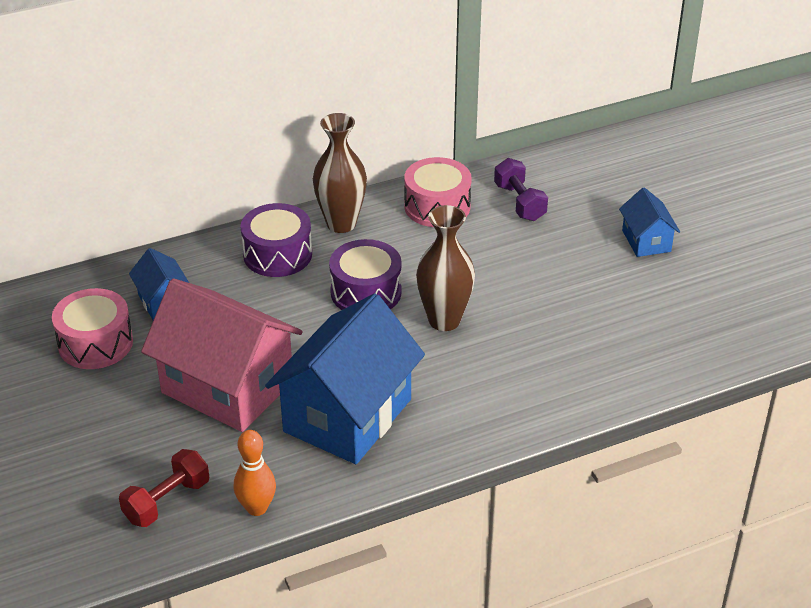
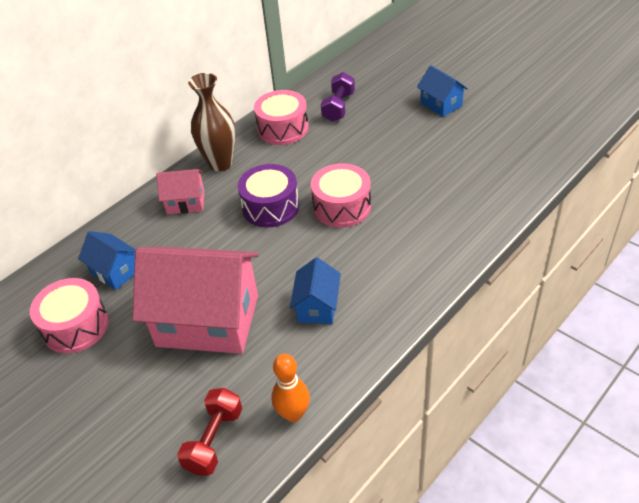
camera: 20 degrees left, 5 degrees up
purple drum [240,203,312,277] -> pink house [156,169,205,214]
blue house [265,294,425,464] -> blue house [290,257,341,324], size x0.48
brown vase [416,205,475,331] -> pink drum [311,163,371,228]
purple dumbbell [494,158,548,221] -> purple dumbbell turned 60 degrees clockwise [321,72,355,122]

